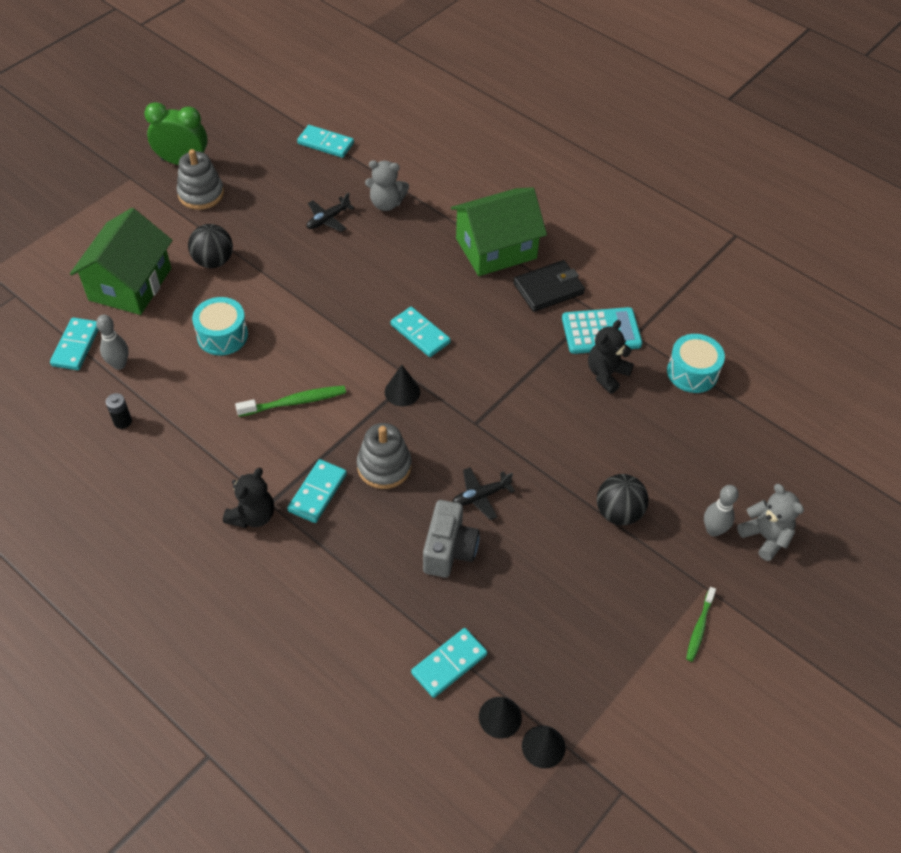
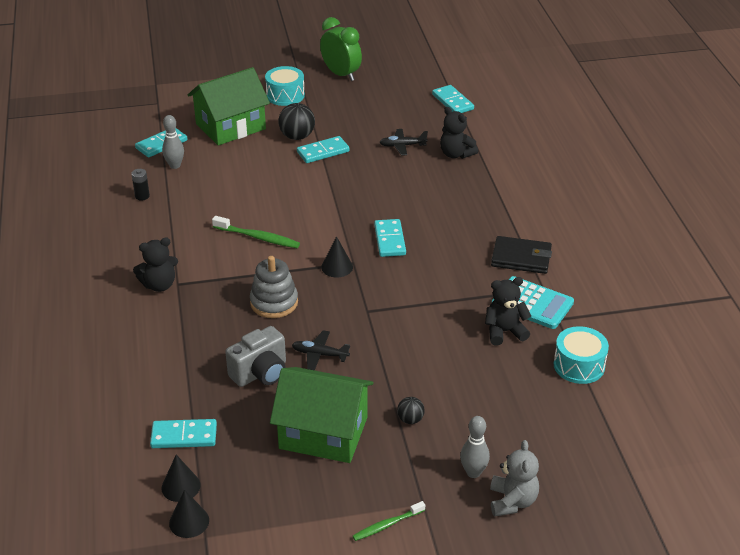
camera: 40 degrees right, 15 degrees down
grey stacking toy [177,149,224,210] -> none
turquoise drum [192,297,248,356] -> turquoise drum moved to [265,66,305,106]
turquoise domino [287,459,347,523] -> turquoise domino moved to [297,136,350,163]
grey teddy bear [365,160,409,211] -> black teddy bear [440,107,478,159]
green house [451,187,547,276] -> green house moved to [270,367,374,463]
black ball [597,474,649,525] -> black ball [397,397,425,424], size x0.56

